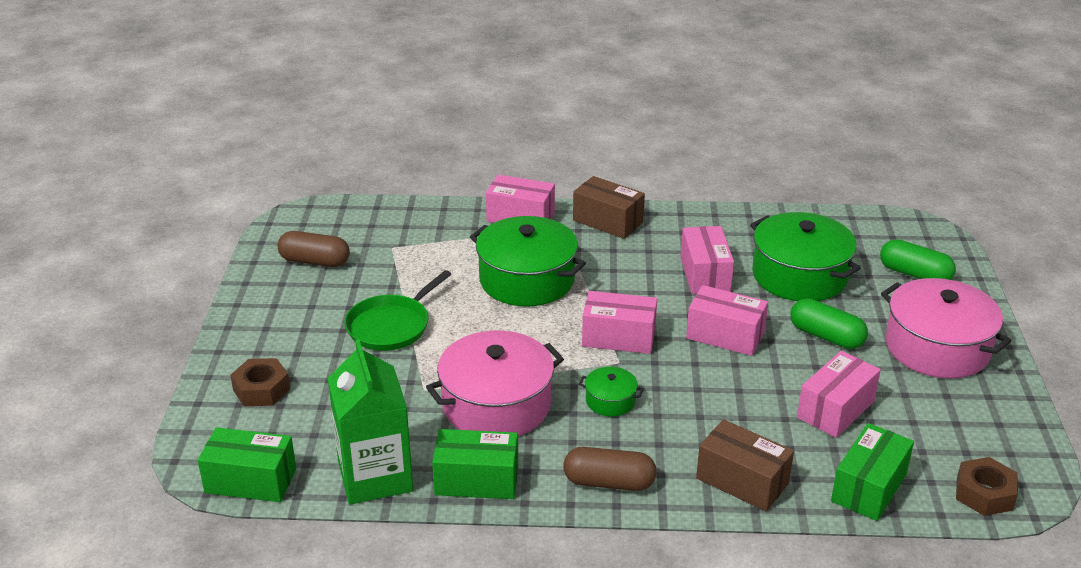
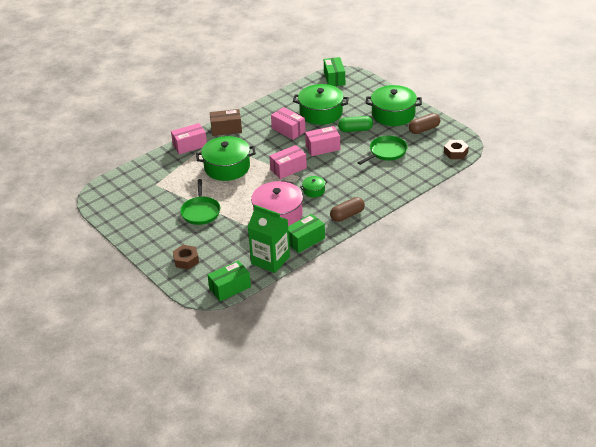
camera: 40 degrees left, 5 degrees up
brown capsule [277,231,350,267] -> brown capsule moved to [408,113,440,134]
brown box [696,419,794,511] -> none
pink box [797,351,881,438] -> green pan [358,136,408,165]
green box [831,423,914,521] -> green box moved to [324,57,345,86]
green capsule [880,239,956,280] -> none
pink pot [881,278,1011,379] -> green pot [366,85,422,126]

